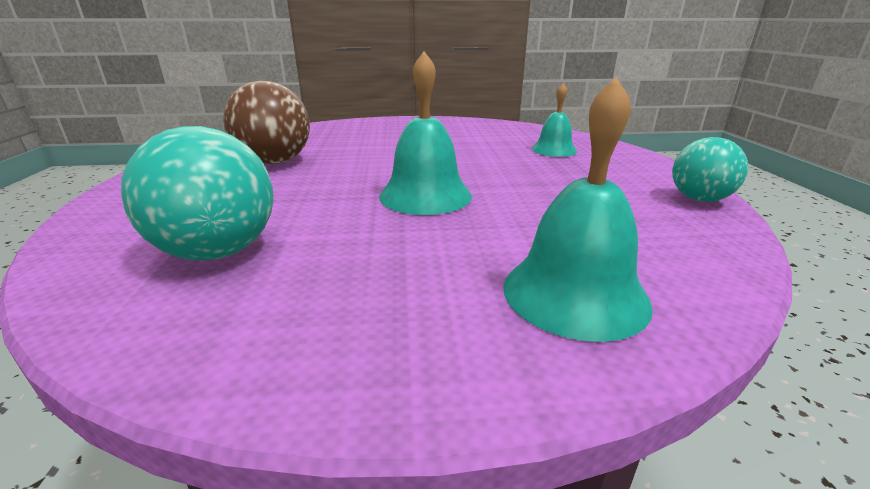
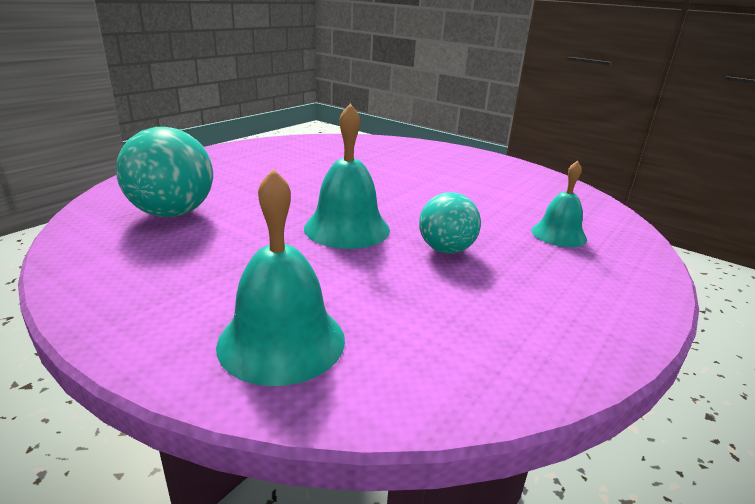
camera: 40 degrees right, 0 degrees up
brown ball [223,81,310,164] -> none
turquoise ball [672,137,748,202] -> turquoise ball moved to [419,192,481,254]

